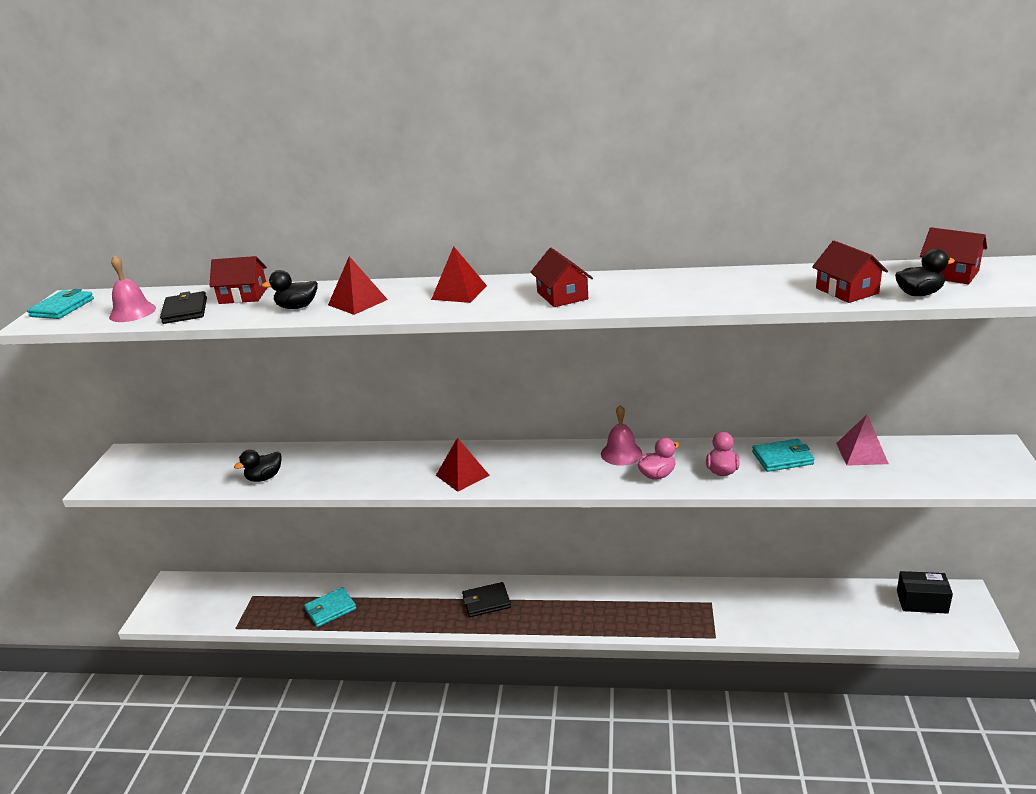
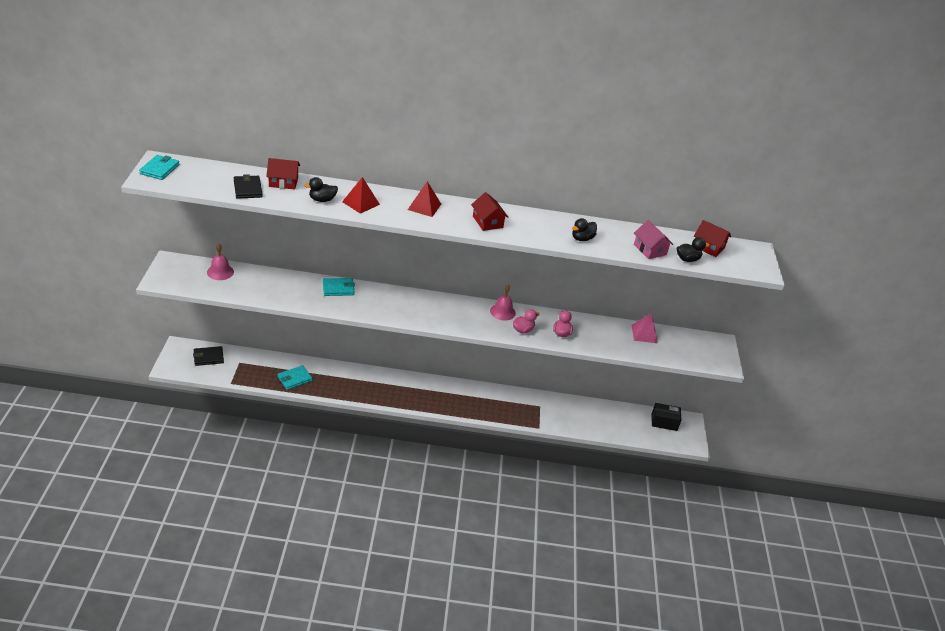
camera: 10 degrees left, 10 degrees up
pink bell [109,255,156,322] -> pink bell moved to [207,243,234,280]
black duck [234,450,282,482] -> black duck moved to [572,218,597,241]
red pyramid [436,438,490,492] -> none
black wallet [462,582,511,617] -> black wallet moved to [193,346,224,366]
turquoise wallet [752,439,814,472] -> turquoise wallet moved to [323,278,355,296]
red house [812,241,888,303] -> pink house [634,220,673,259]

